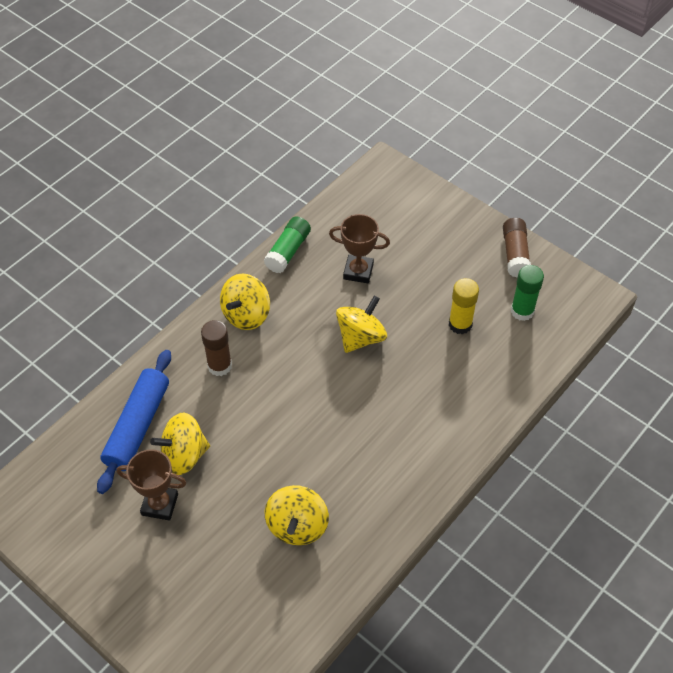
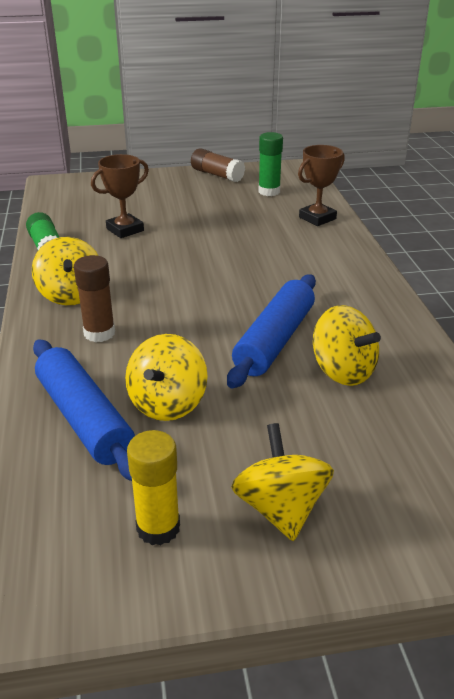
camera: 50 degrees left, 20 degrees down
brown trophy [117,449,186,521] -> brown trophy moved to [298,145,345,226]
yellow spinning top [336,295,387,353] -> yellow spinning top moved to [231,423,334,541]
yellow glue stick [449,278,479,334] -> yellow glue stick moved to [127,430,180,545]
none -> blue rolling pin [227,275,316,389]

